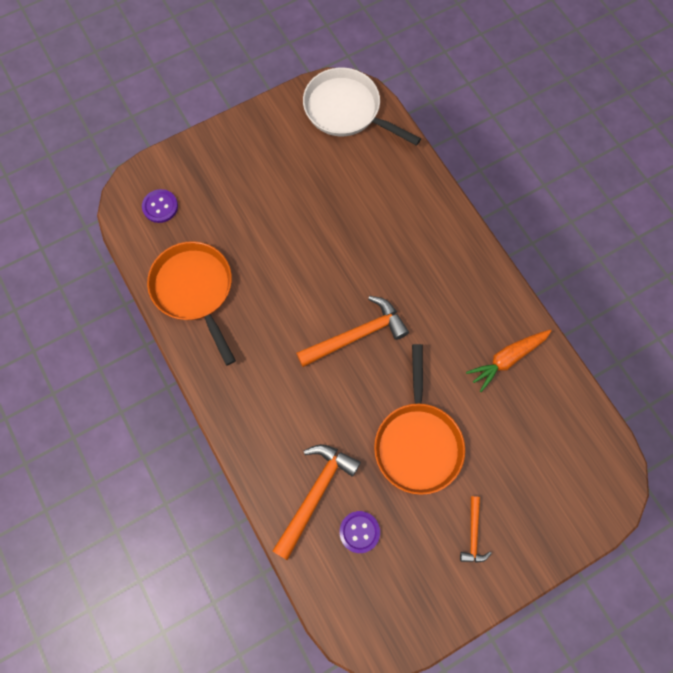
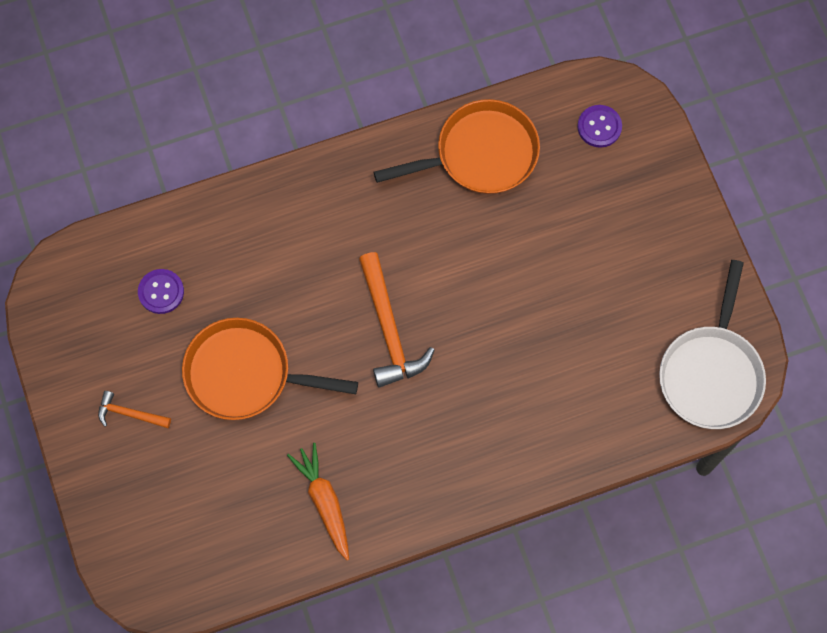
camera: 100 degrees right, 0 degrees up
orange hammer [273,444,361,560] -> none
white pan [303,68,421,146] -> white pan turned 150 degrees clockwise [659,260,766,429]

